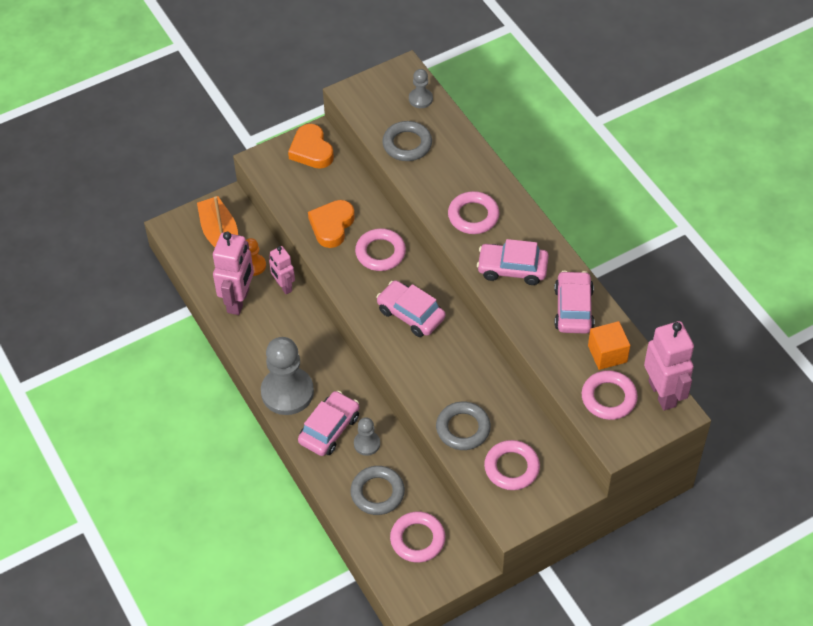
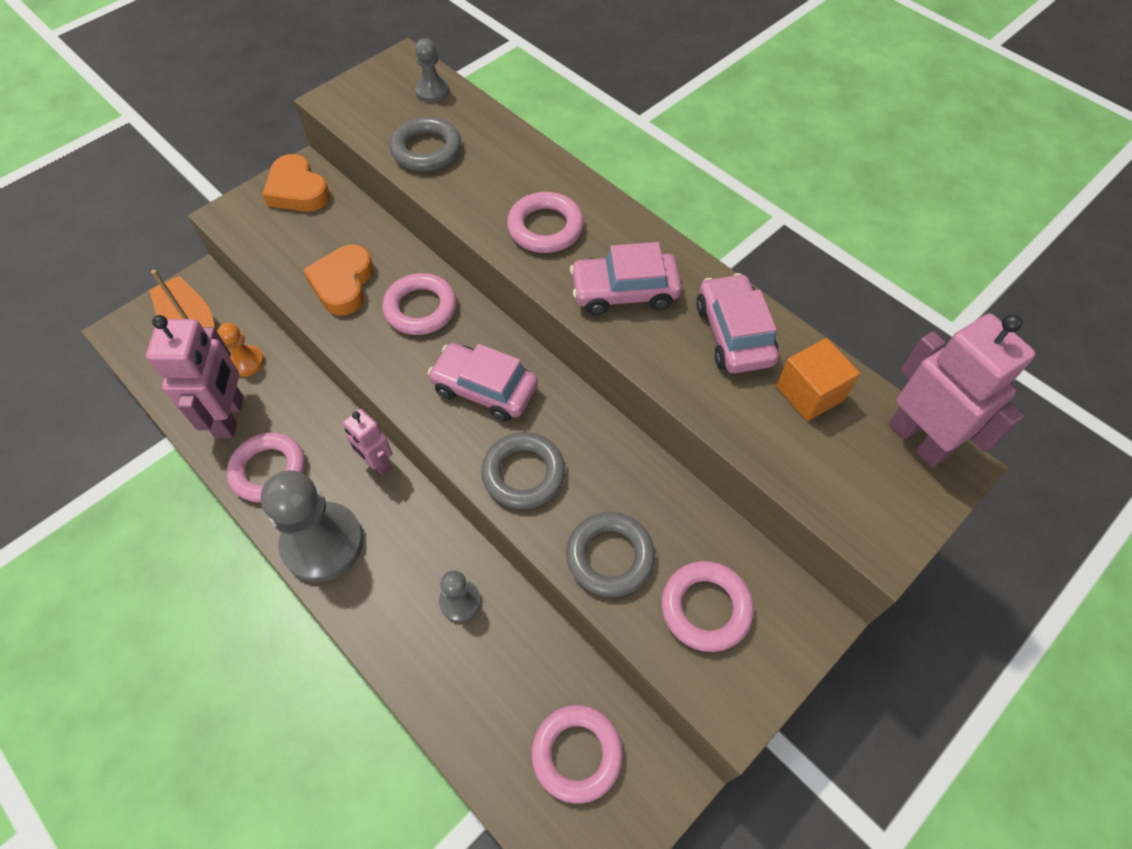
camera: 15 degrees left, 5 degrees up
pink robot [269,246,295,295] -> pink robot moved to [343,409,392,476]
pink car [298,391,359,456] -> none
grey ring [350,466,405,515] -> grey ring moved to [481,432,565,509]
pink ring [582,370,638,420] -> pink ring moved to [227,433,305,502]

